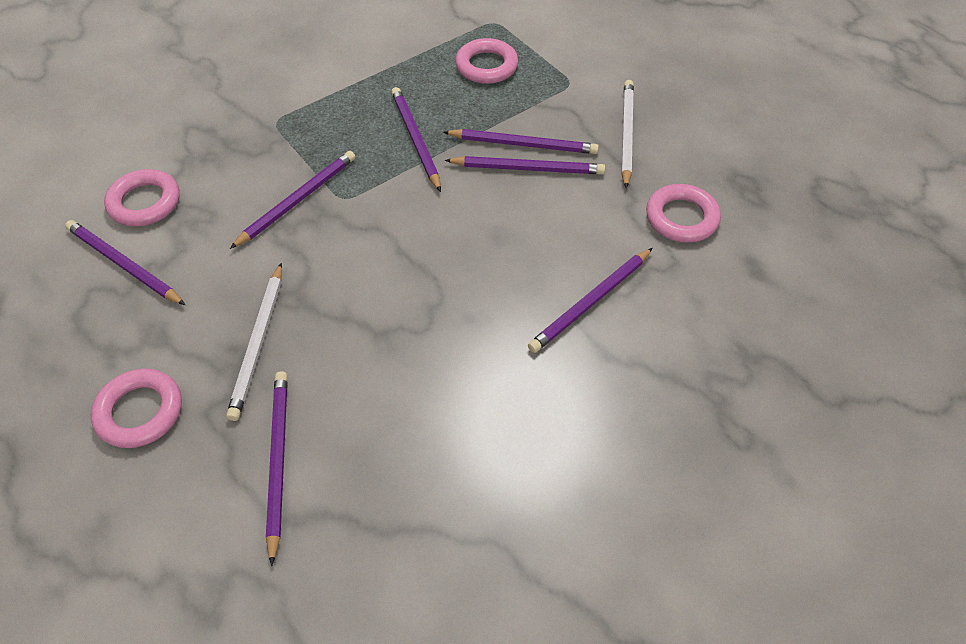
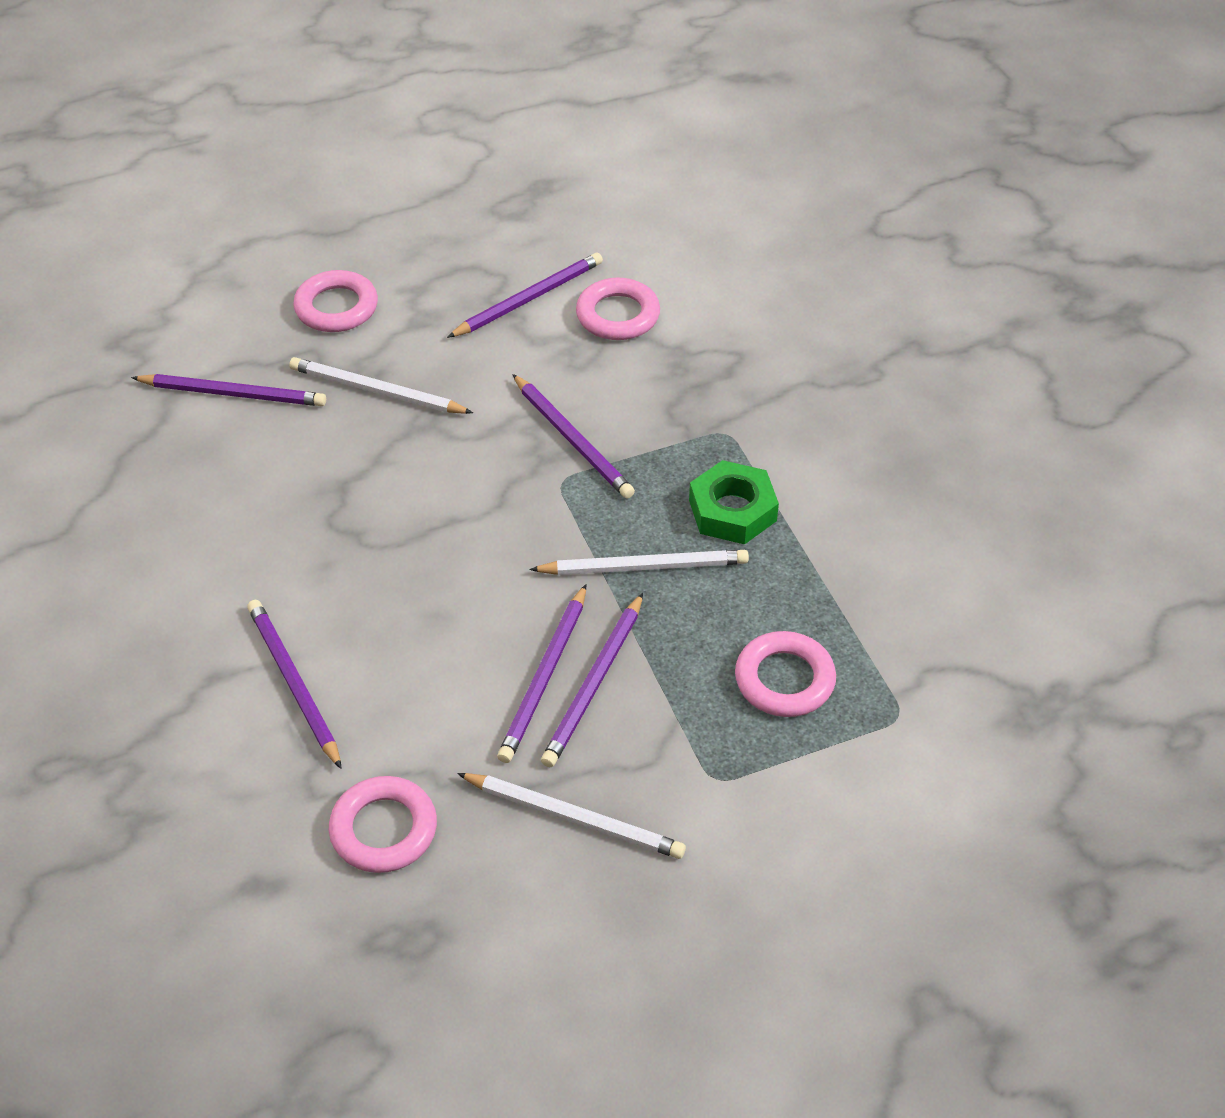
camera: 105 degrees right, 5 degrees down
purple pencil [391,87,441,192] -> white pencil [529,550,749,575]
none -> green nut [689,460,779,544]

